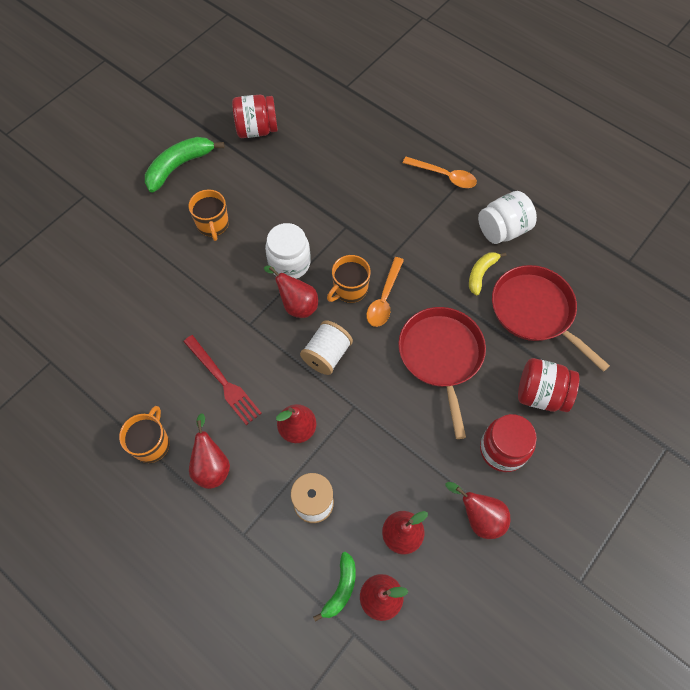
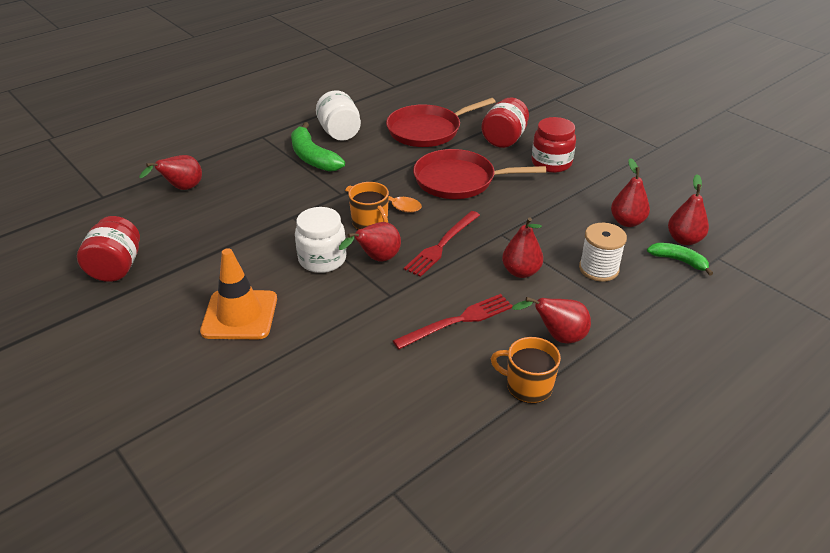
camera: 80 degrees left, 25 degrees down
green banana [145,137,224,193] -> green banana moved to [291,122,345,172]
orange mug [188,189,229,241] -> orange traffic cone [200,248,277,339]
white spool [300,320,353,375] -> red fork [404,211,480,277]
orange spoon [403,157,477,188] -> none
red pear [446,482,511,539] -> red pear moved to [139,155,202,190]
yellow banana [469,252,507,295] -> none

